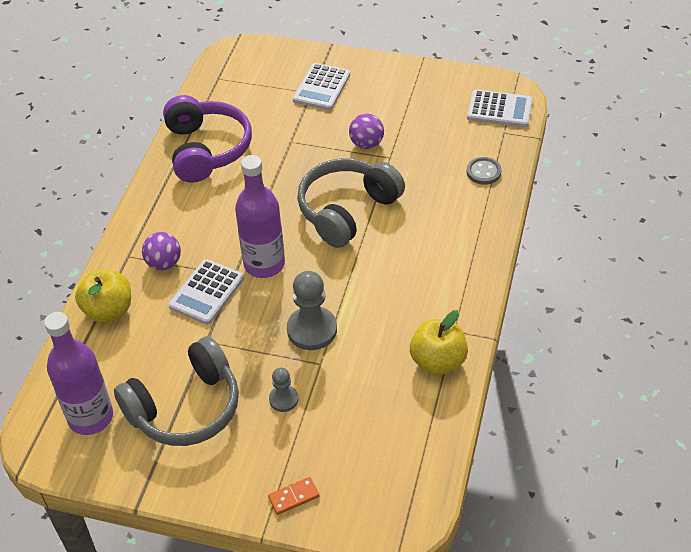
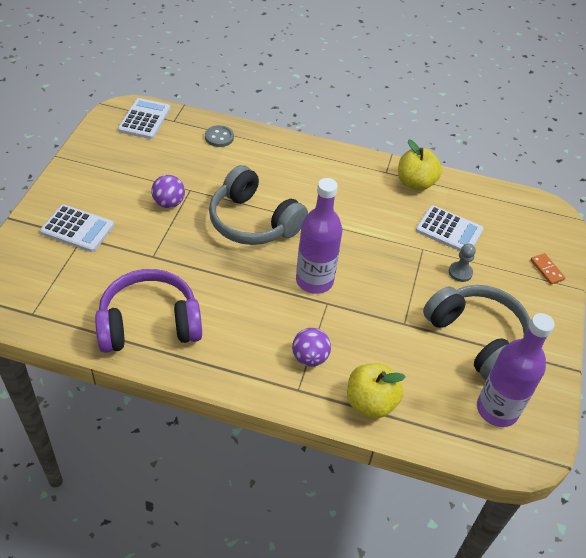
camera: 95 degrees left, 0 degrees up
white calculator [168,259,244,325] -> white calculator moved to [416,205,484,251]
grey pawn [287,271,337,350] -> none

